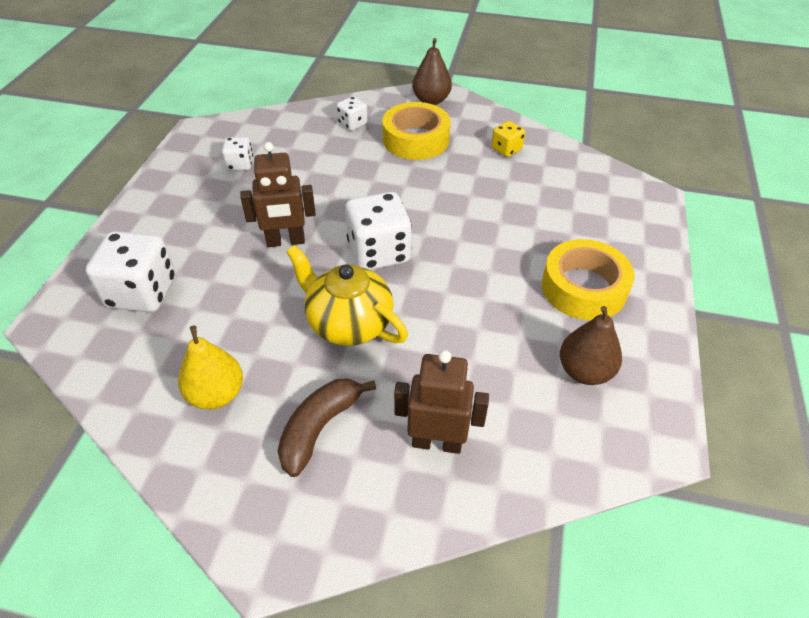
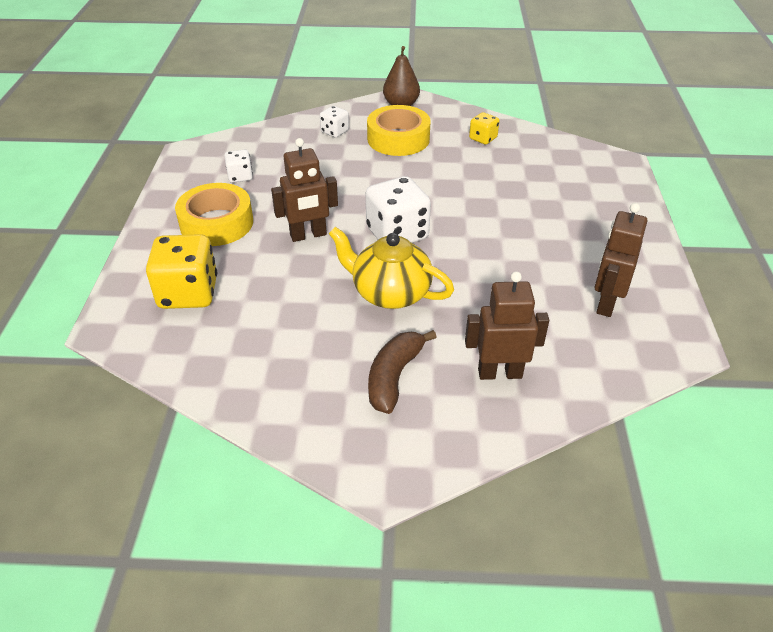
camera: 10 degrees left, 5 degrees down
white dice [86,231,175,312] -> yellow dice [146,234,217,309]
yellow pear [178,326,243,409] -> none
yellow tape [542,239,634,320] -> yellow tape moved to [175,183,253,246]
brown pear [560,306,622,385] -> brown robot [595,203,647,317]

